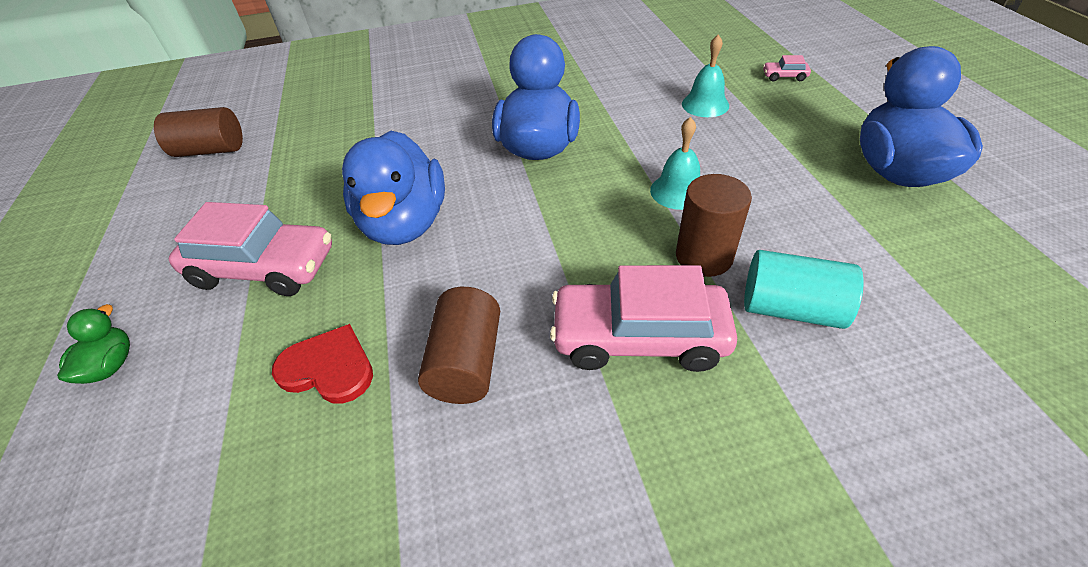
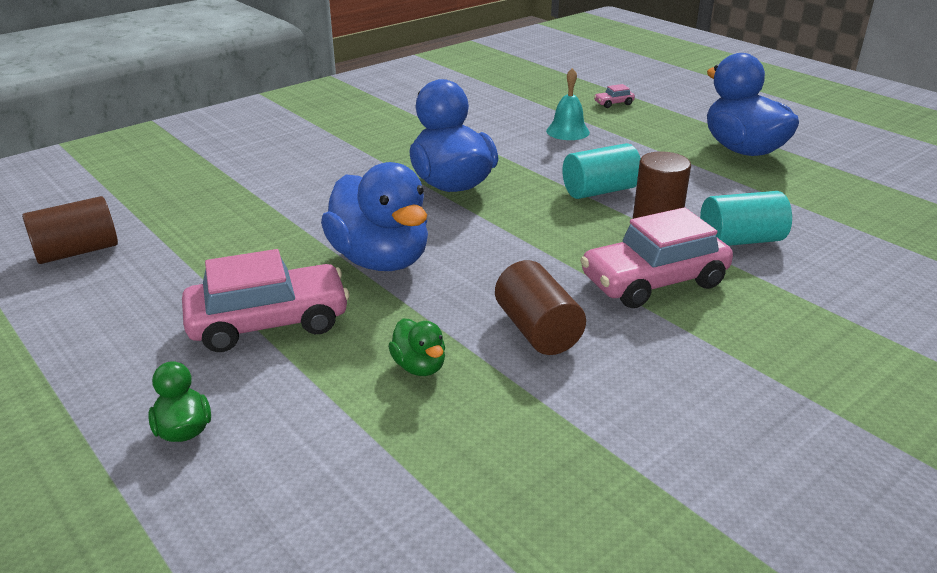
camera: 30 degrees left, 15 degrees down
red heart [272,324,373,404] -> green duck [388,318,445,376]
turquoise bell [650,117,700,210] -> turquoise cylinder [562,143,641,199]

